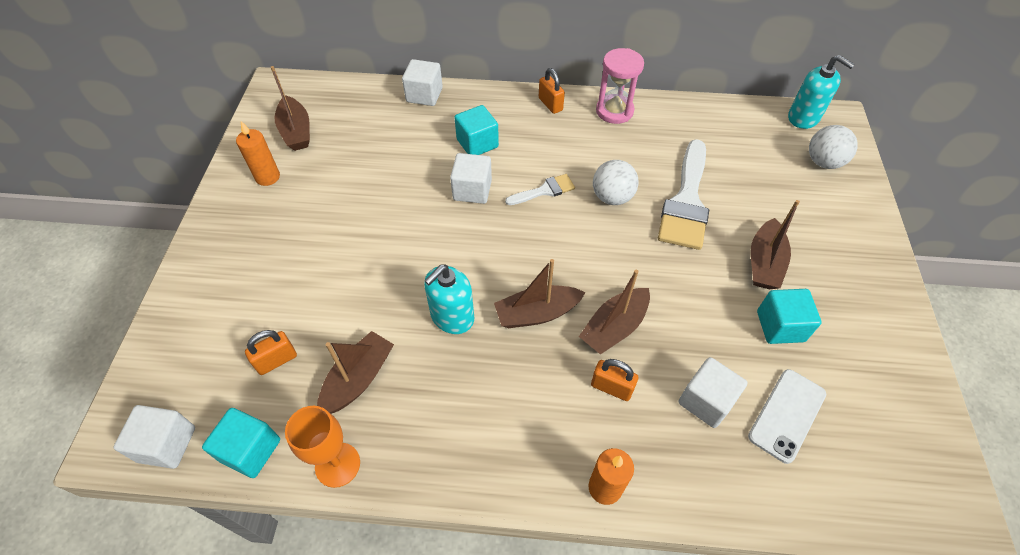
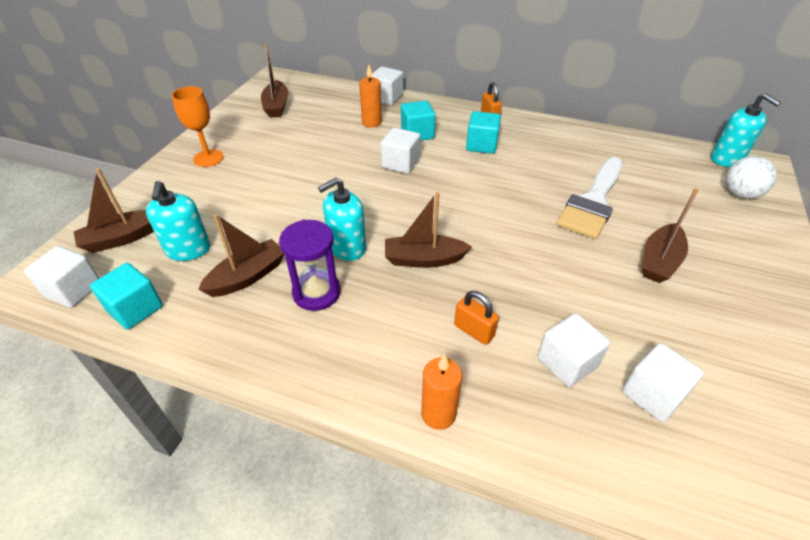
camera: 15 degrees right, 10 degrees down
orange candle [236,121,280,186] -> orange candle moved to [359,65,382,127]
orange padlock [245,330,297,375] -> turquoise soap dispenser [146,181,210,261]
orange goblet [285,406,360,488] -> orange goblet moved to [172,86,224,167]
white brush [505,174,575,205] -> none
brown boat [579,270,650,354] -> brown boat moved to [73,168,154,253]
white ball [593,160,638,205] -> none
pink hourglass [596,48,644,124] -> none
white phone [748,369,826,464] -> white cube [622,343,704,422]
turquoise cube [757,289,822,344] -> turquoise cube moved to [466,111,501,154]
none -> purple hourglass [279,220,341,311]

